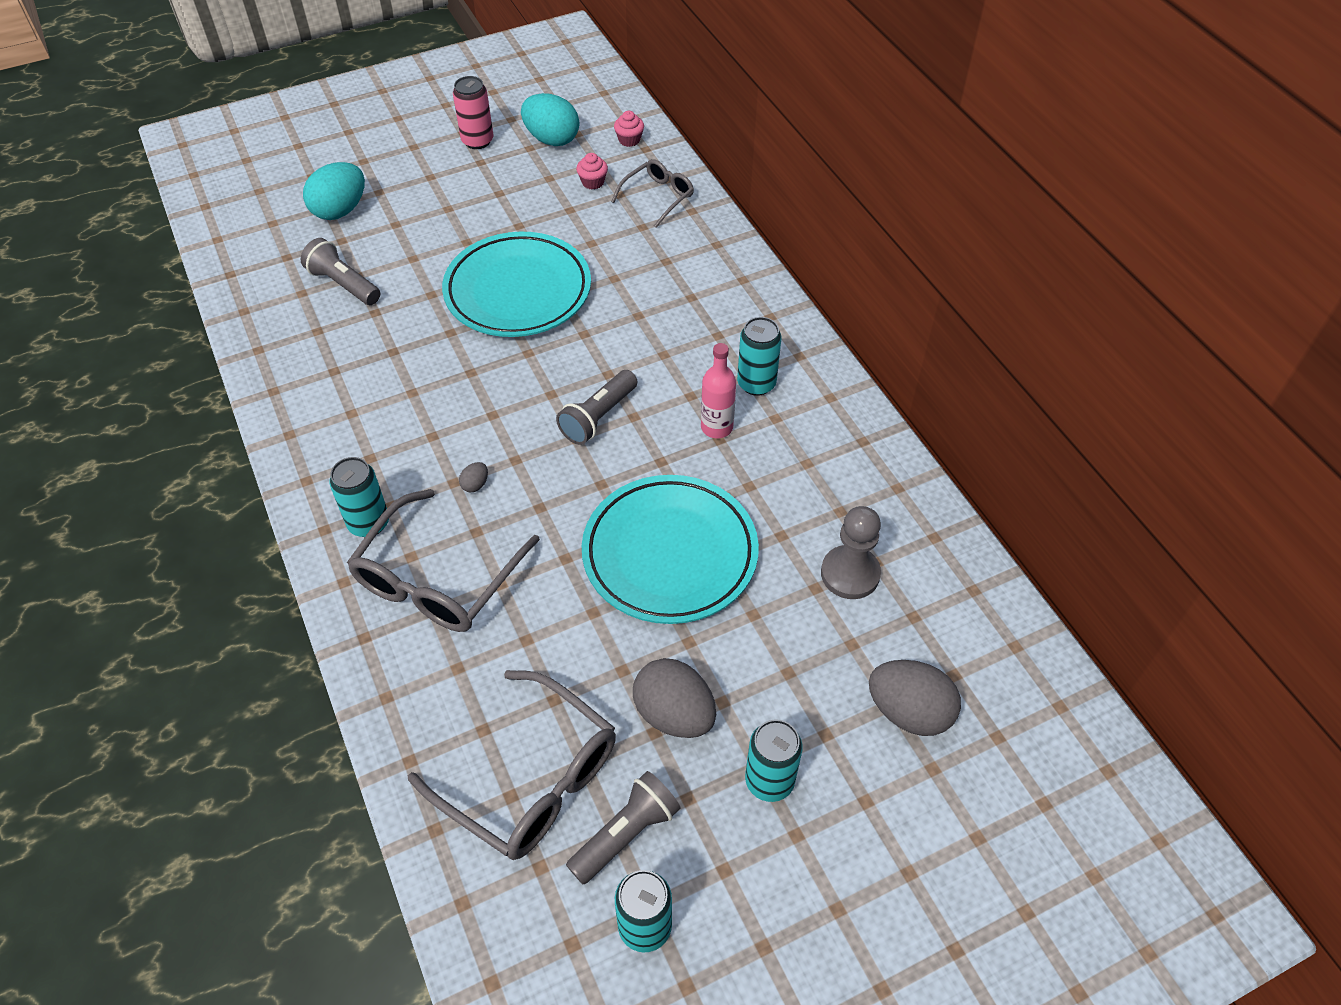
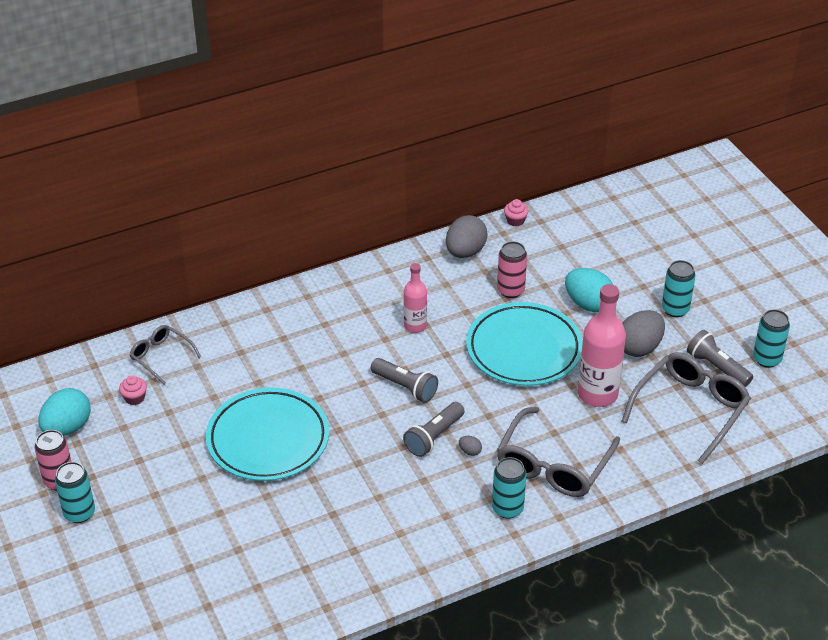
camera: 90 degrees left, 10 degrees down
grey flashlight [301,238,380,305] -> grey flashlight moved to [403,402,465,457]
turquoise egg [303,162,365,220] -> turquoise egg moved to [565,268,613,312]
grey glasses [347,489,540,632] -> grey glasses turned 90 degrees clockwise [497,407,620,497]
pink cupcake [614,111,644,147] -> pink cupcake moved to [504,199,529,227]
turquoise can [737,317,781,396] -> turquoise can moved to [55,462,95,523]
grey pawn [821,506,881,599] -> none
grey egg [869,660,961,736] -> grey egg moved to [446,215,488,258]
none -> pink can [497,241,527,298]
none -> pink bottle [578,284,626,407]

